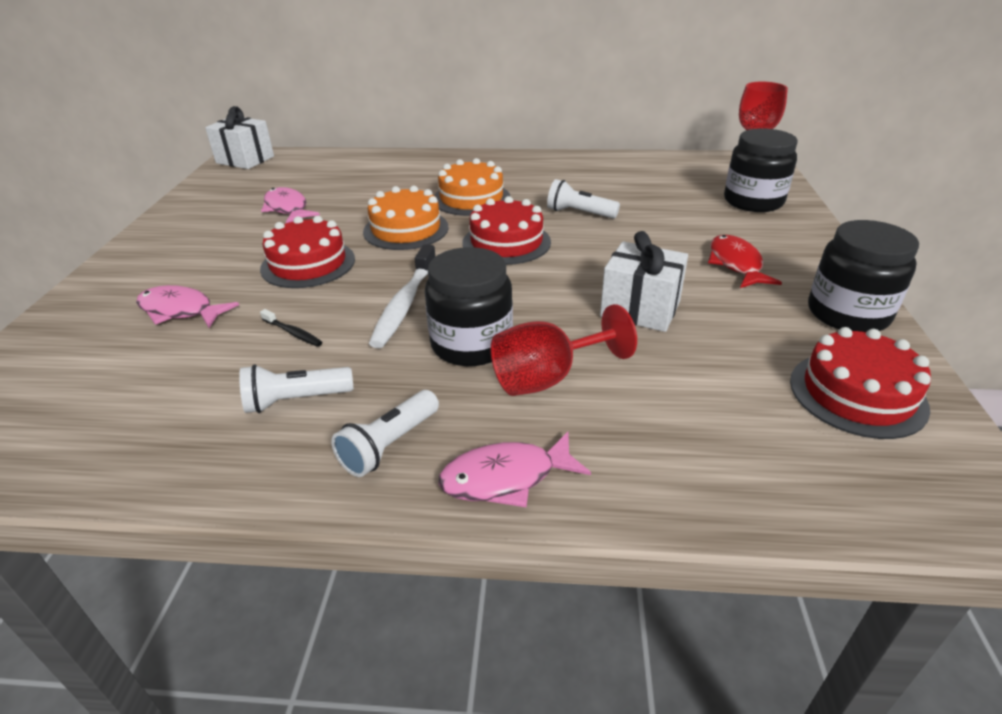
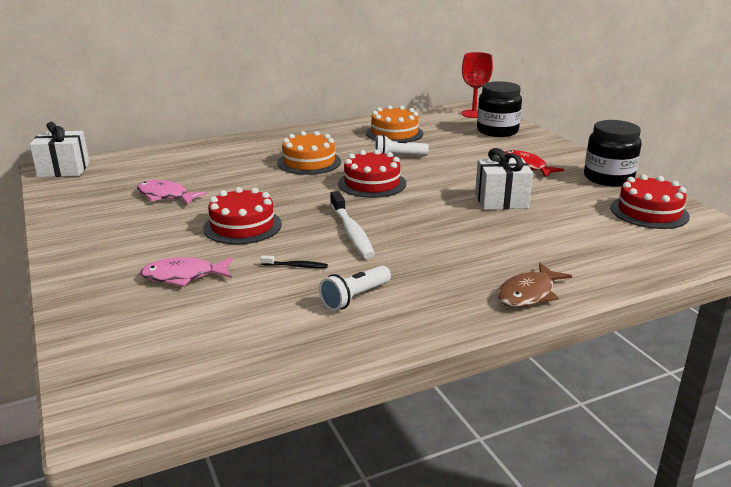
camera: 30 degrees left, 10 degrees down
white flashlight [331,390,439,477] -> none
orange cake [363,186,449,250] -> orange cake moved to [366,105,424,142]
black jar [425,247,513,366] -> none
pink fish [438,432,591,507] -> brown fish [497,263,572,307]
red goblet [491,304,637,396] -> none

